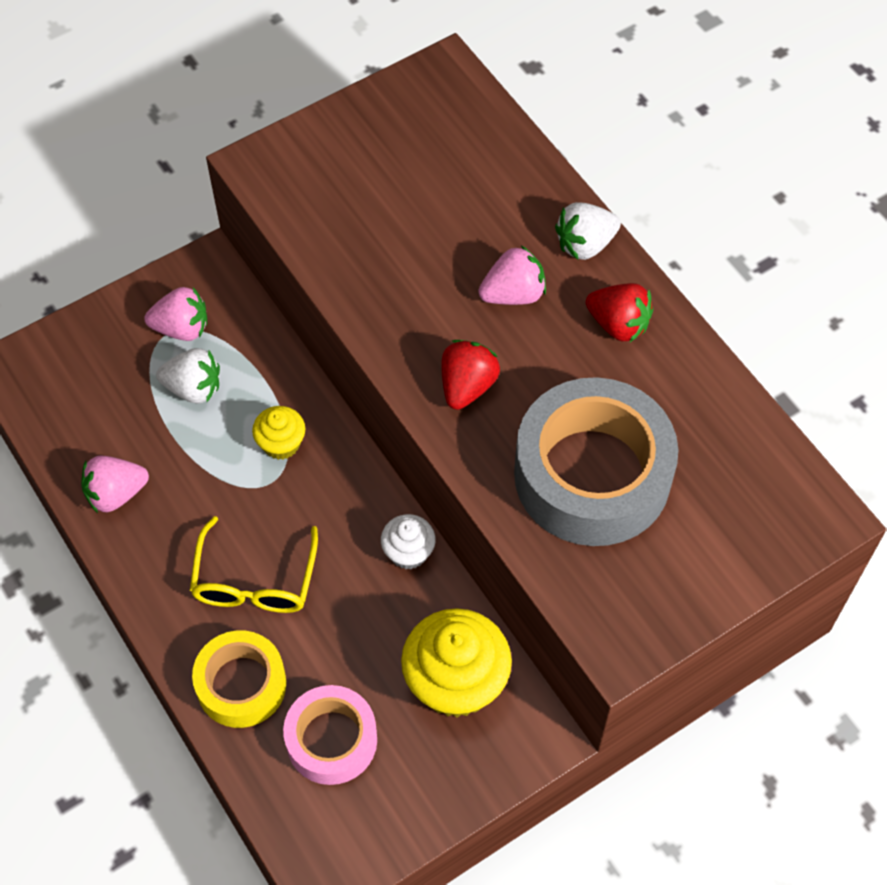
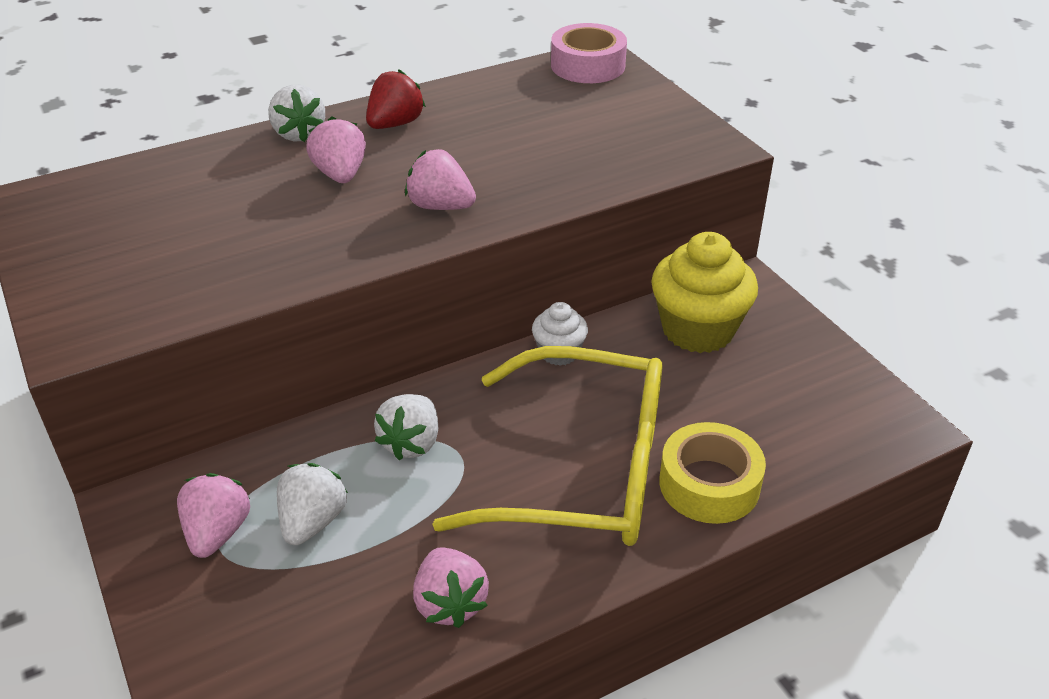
camera: 85 degrees left, 20 degrees down
yellow glasses [190,516,318,613] -> yellow glasses [432,346,663,546], size x1.74
yellow cupcake [252,406,305,460] -> white strawberry [374,394,438,461]
pink tape [283,685,377,785] -> pink tape moved to [551,23,627,83]
red strawberry [441,340,500,410] -> pink strawberry [405,149,476,210]
grey tape [514,377,678,546] -> none

